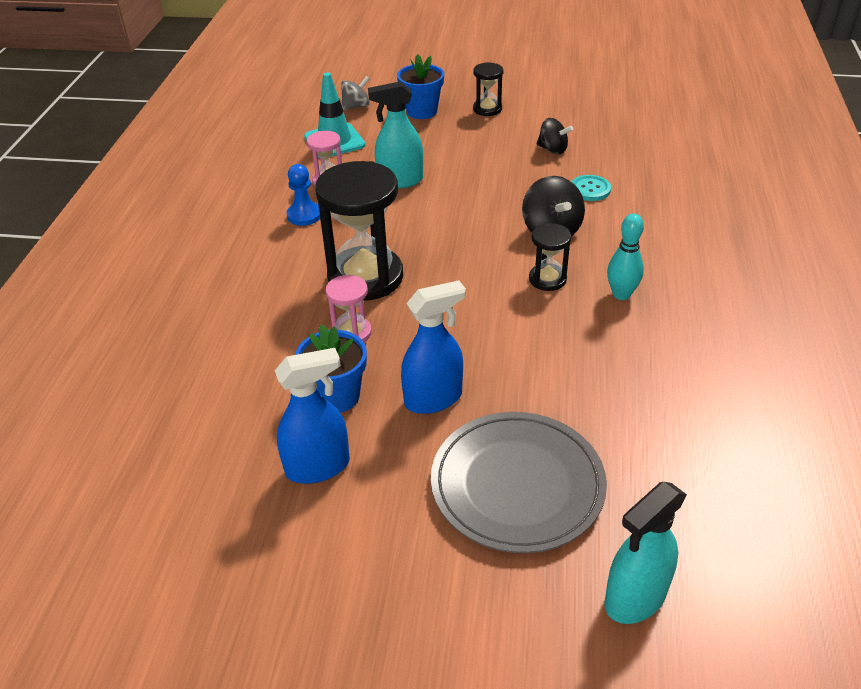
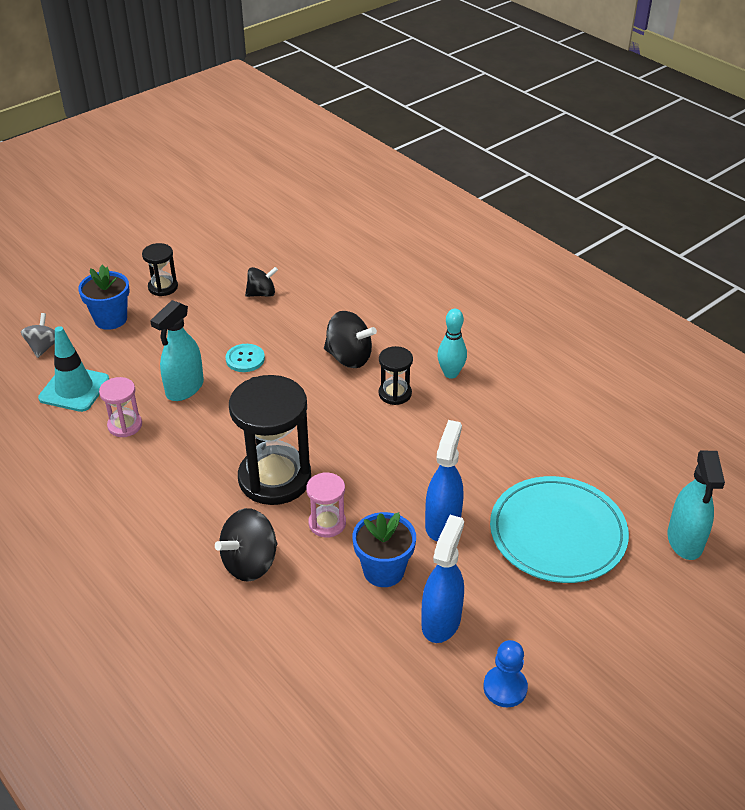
camera: 50 degrees left, 0 degrees up
blue pawn [287,164,320,226] -> blue pawn moved to [483,640,528,707]
grey plate [431,412,607,553] -> turquoise plate [490,476,629,583]
turquoise button [571,175,611,201] -> turquoise button moved to [226,344,265,372]
none -> black spinning top [215,508,278,582]

